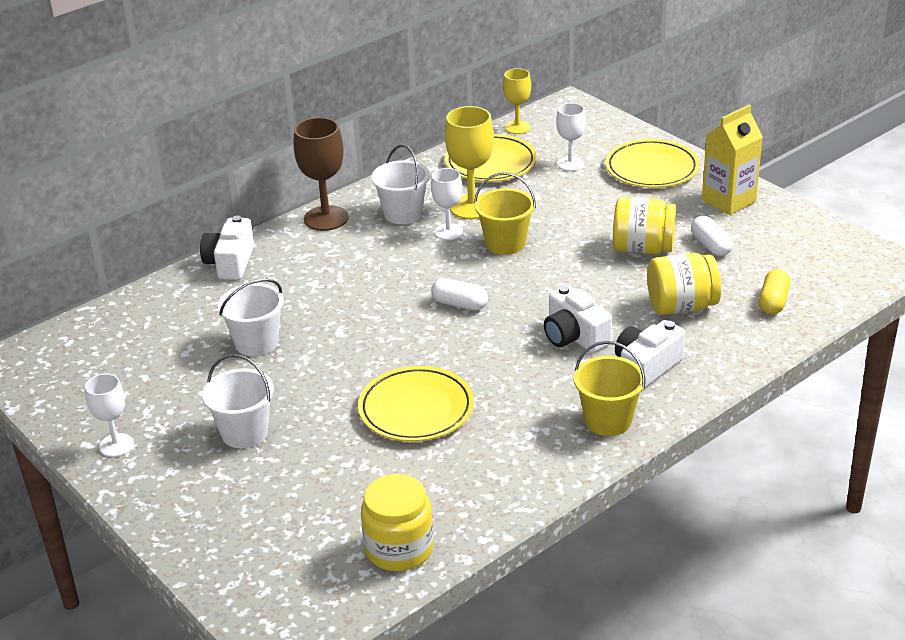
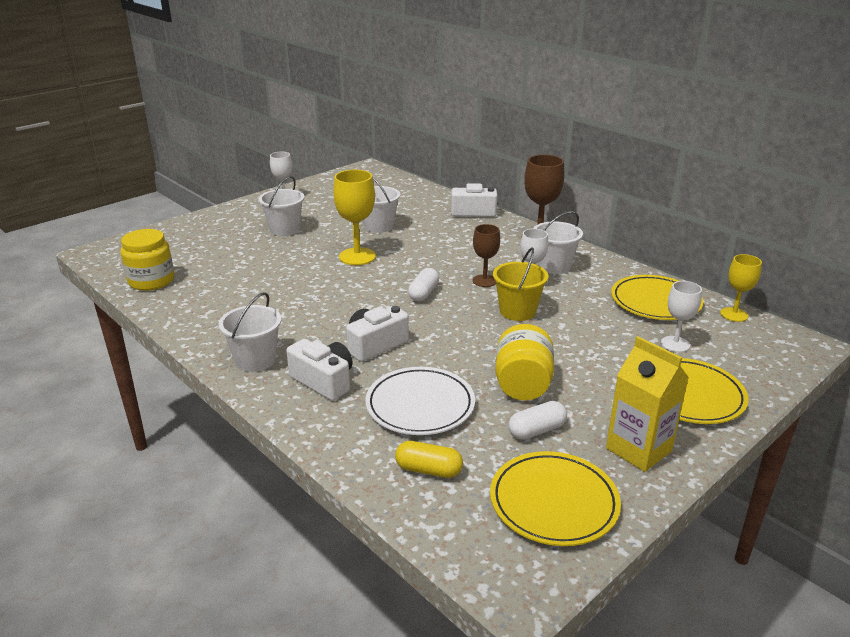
camera: 85 degrees right, 5 degrees down
yellow plate [358,366,474,442] -> yellow plate moved to [490,451,621,546]
yellow goblet [445,106,494,219] -> yellow goblet moved to [333,170,376,265]
yellow bucket [574,341,646,436] -> white bucket [219,292,282,372]
yellow jar [647,253,721,315] -> white plate [365,367,475,435]
none -> brown goblet [472,224,500,287]

